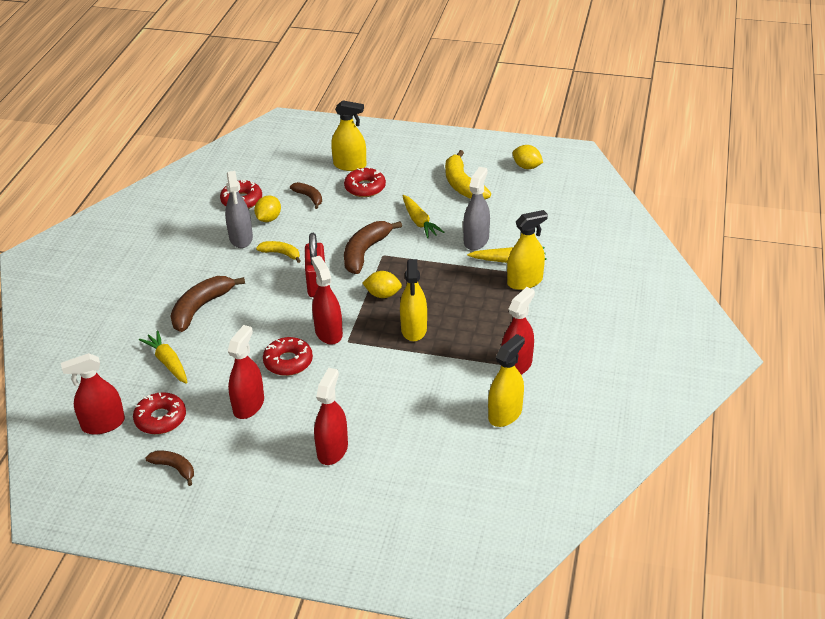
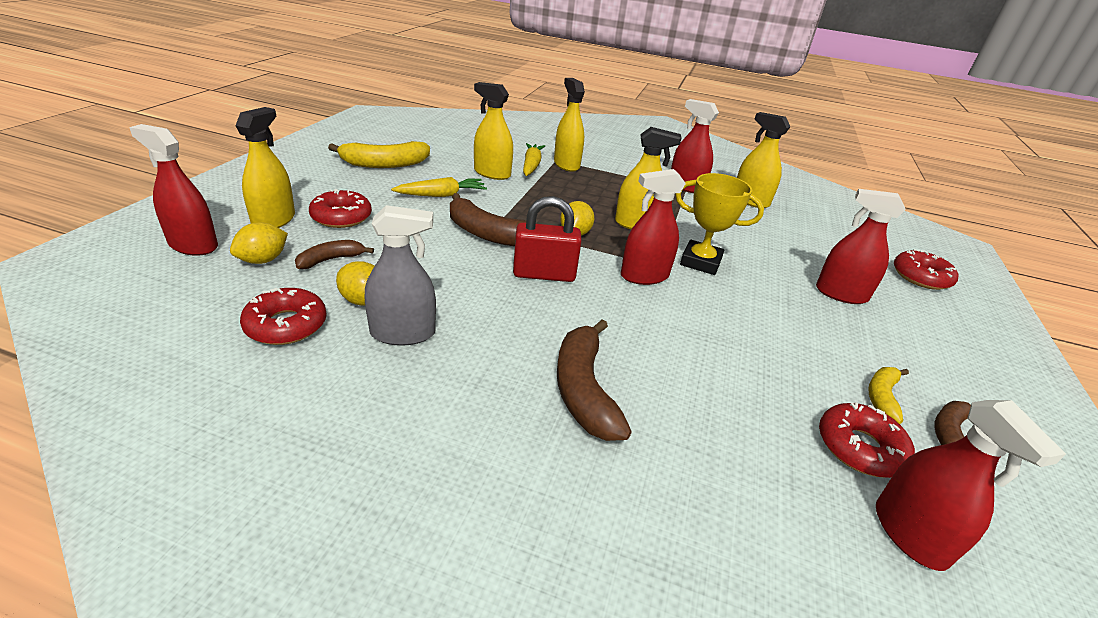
camera: 90 degrees left, 5 degrees down
yellow carrot [139,330,188,384] -> none
brown banana [170,276,245,332] -> brown banana turned 45 degrees clockwise [557,319,632,441]
red spray bottle [228,325,264,419] -> red spray bottle moved to [129,124,218,256]
yellow banana [256,241,300,263] -> yellow banana moved to [868,367,909,424]
red donut [263,337,313,376] -> red donut moved to [894,249,959,290]
grey spray bottle [463,167,490,250] -> yellow spray bottle [474,82,513,180]
yellow lemon [512,145,543,169] -> yellow lemon moved to [230,222,288,264]
none -> yellow trophy [675,173,764,275]

